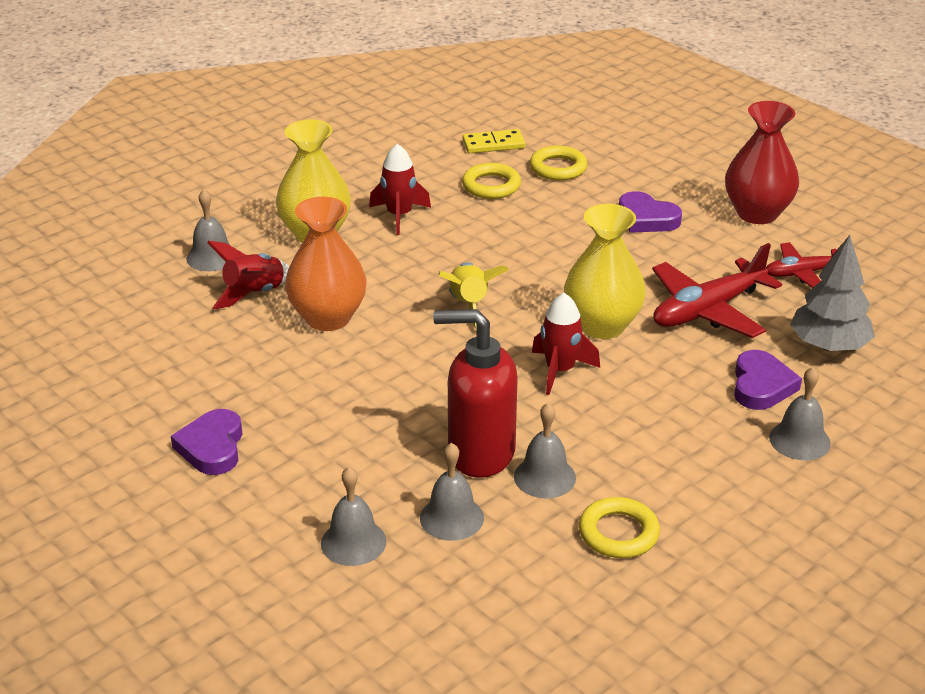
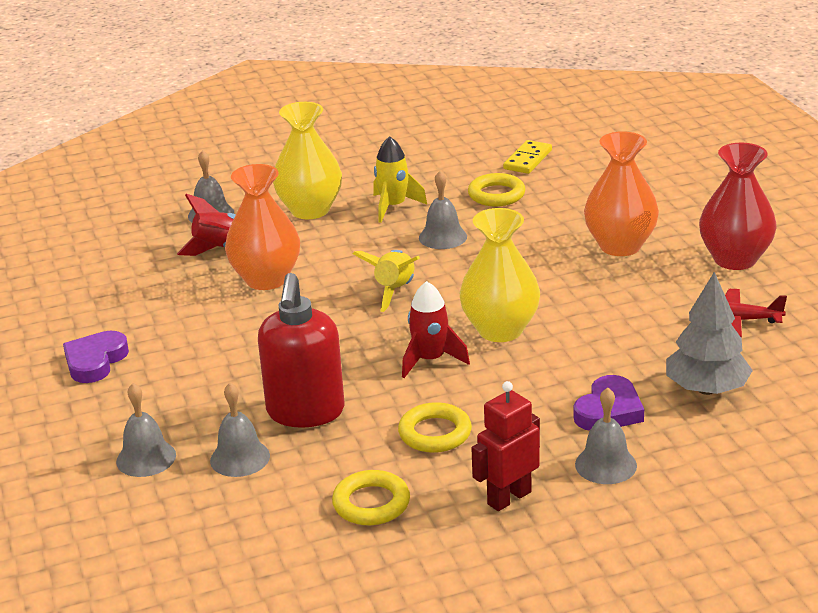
camera: 25 degrees right, 5 degrees down
red rocket [369,144,431,235] -> yellow rocket [373,136,427,223]
red soap dispenser [433,309,518,478] -> red soap dispenser turned 120 degrees counterclockwise [258,273,345,428]
yellow domino [462,129,525,153] -> yellow domino turned 75 degrees counterclockwise [503,140,552,174]
grey bell [514,403,576,498] -> grey bell moved to [419,171,467,249]
yellow ring [530,146,588,181] -> yellow ring moved to [398,402,472,453]
purple heart [619,191,682,233] -> orange vase [584,131,659,256]
red plane [652,243,782,338] -> none
none -> red robot [471,381,540,511]

